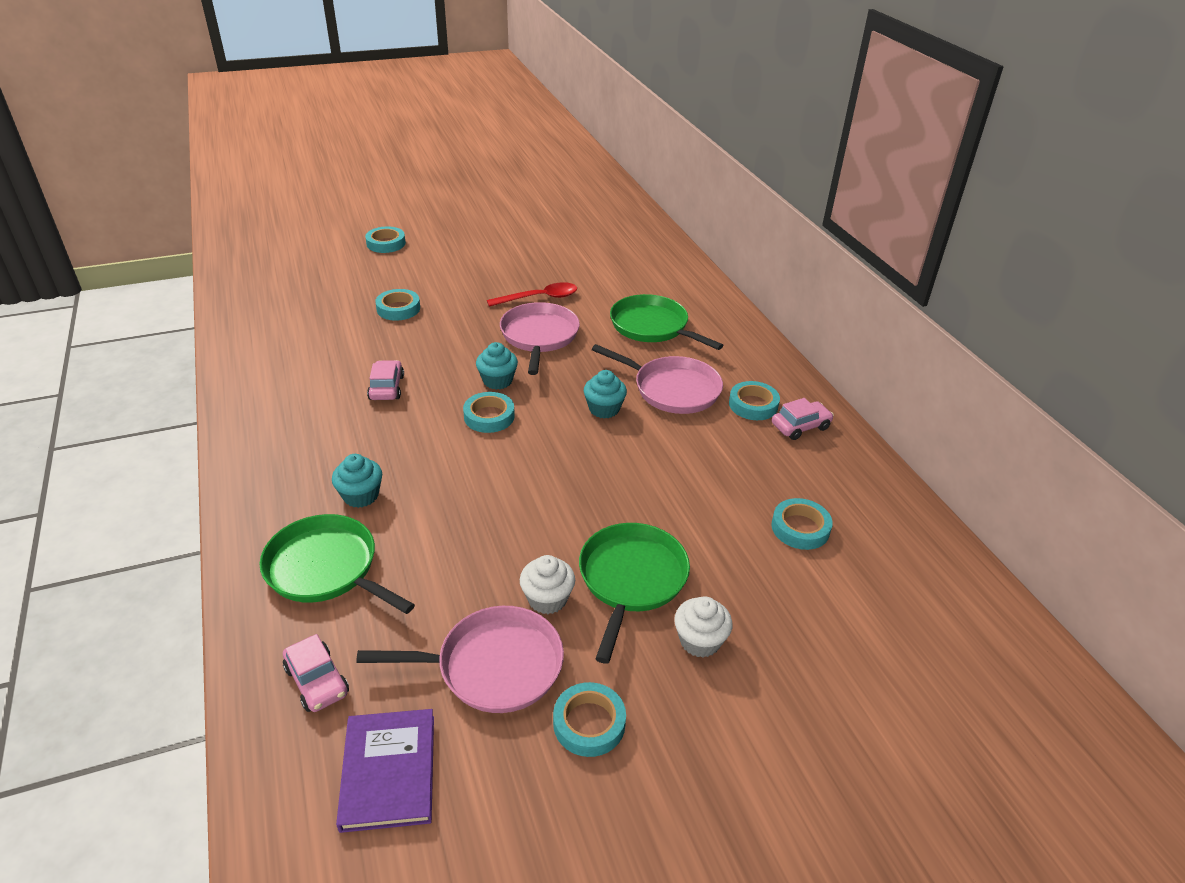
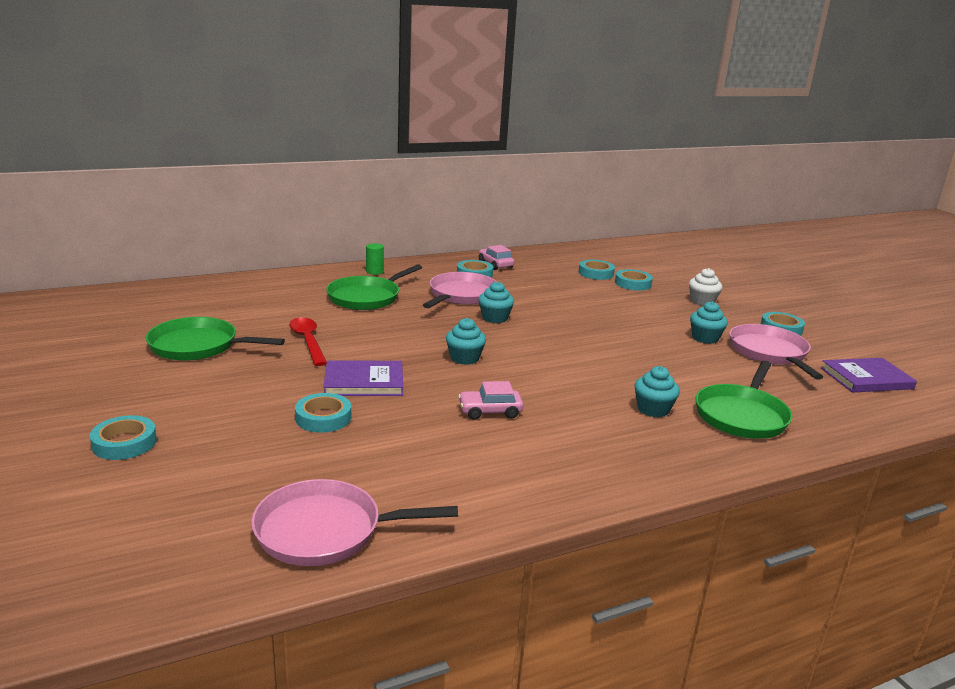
camera: 95 degrees left, 15 degrees down
pink car [283,634,349,712] -> none
turquoise tape [463,392,515,433] -> turquoise tape moved to [615,269,653,291]
pink pan [500,302,580,375] -> pink pan moved to [251,479,458,566]
white cupcake [520,555,575,614] -> turquoise cupcake [690,301,728,344]
green pan [579,523,690,664] -> green pan moved to [146,317,285,361]
none -> purple book [323,360,403,396]
none -> green cylinder [366,243,384,275]

